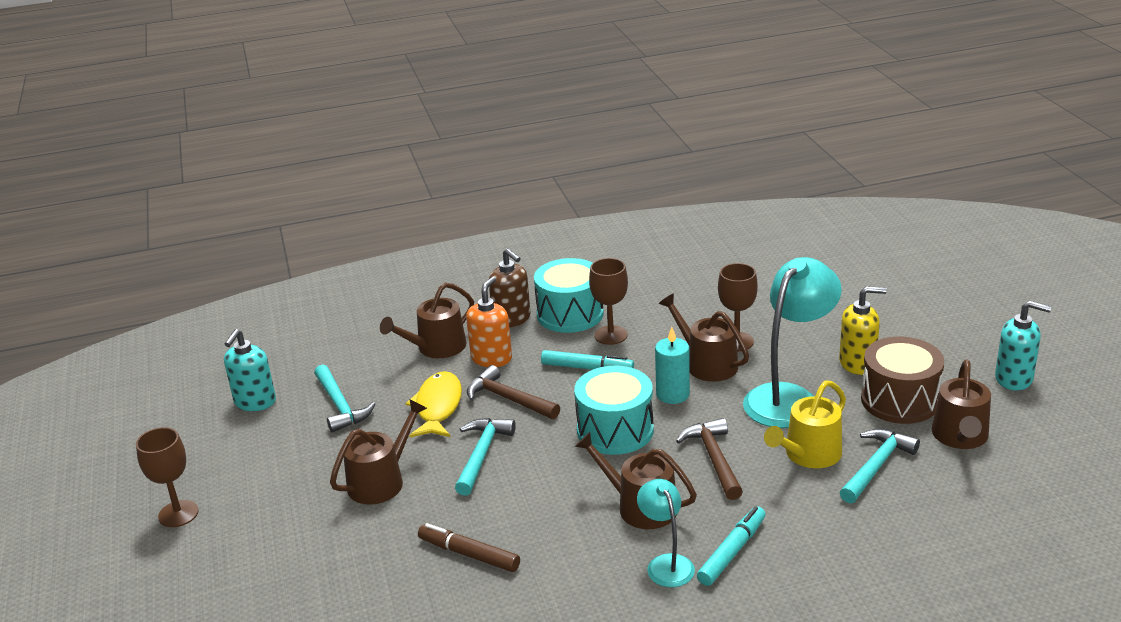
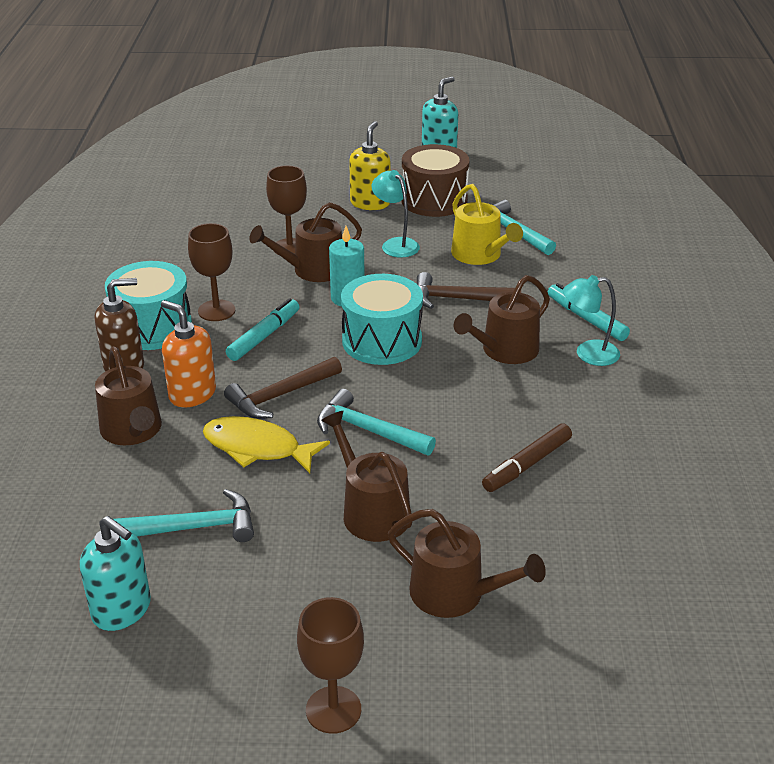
camera: 75 degrees left, 5 degrees up
turquoise lamp [743,257,842,428] -> turquoise lamp [372,170,420,258], size x0.54
brown watering can [931,359,991,449] -> brown watering can moved to [388,509,546,618]

